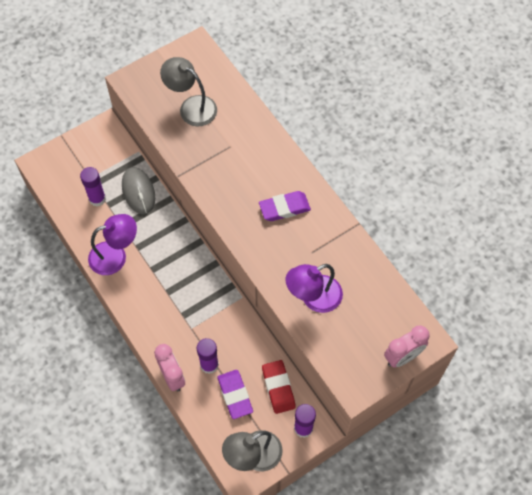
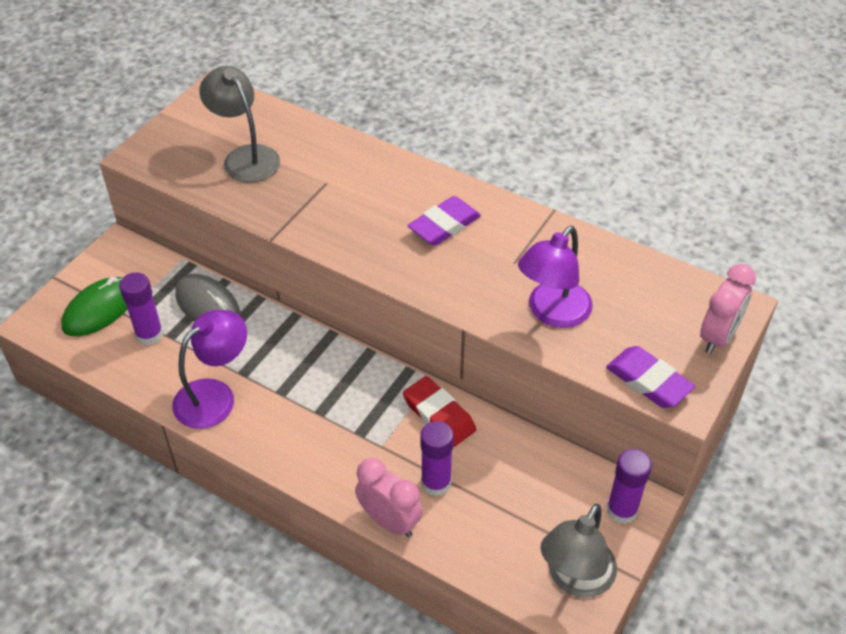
camera: 25 degrees left, 15 degrees down
grey lamp [160,57,217,127] -> grey lamp turned 45 degrees clockwise [199,66,280,182]
purple eraser [217,370,253,419] -> purple eraser moved to [606,346,695,408]
red eraser [262,360,296,414] -> red eraser moved to [403,376,476,447]
none -> green mouse [61,277,127,336]

